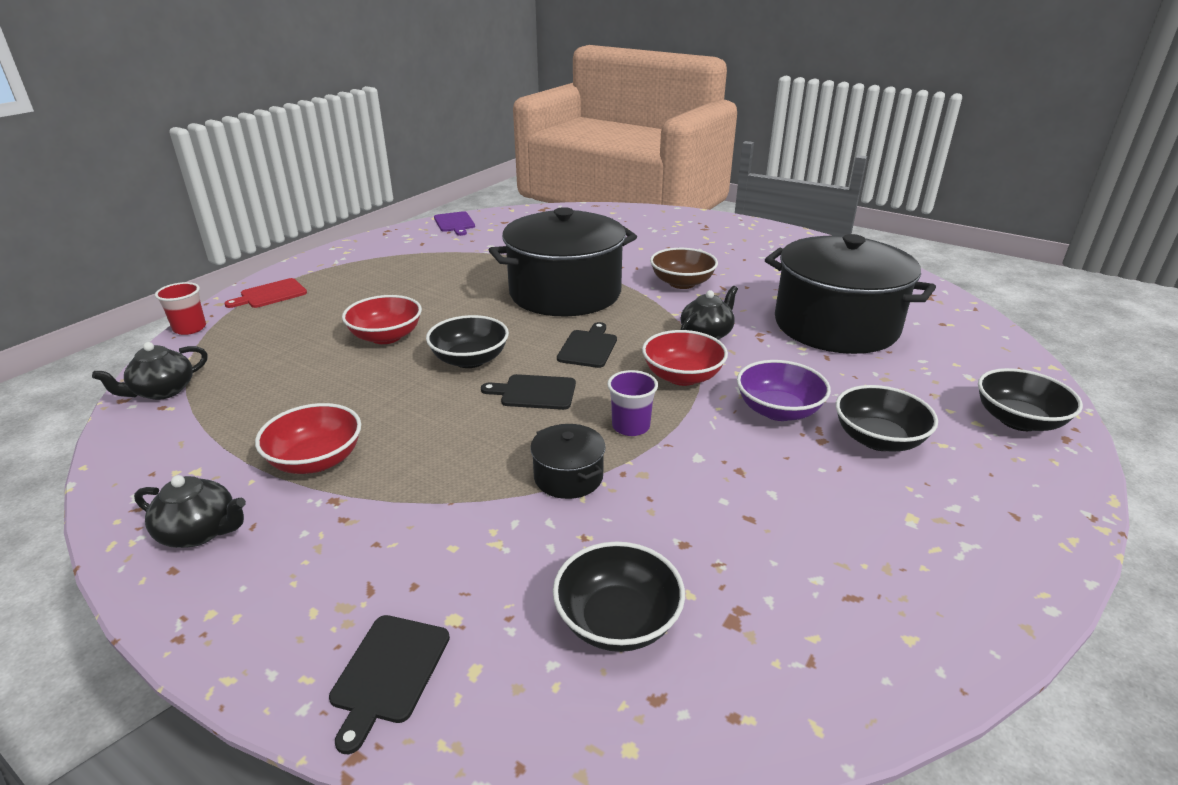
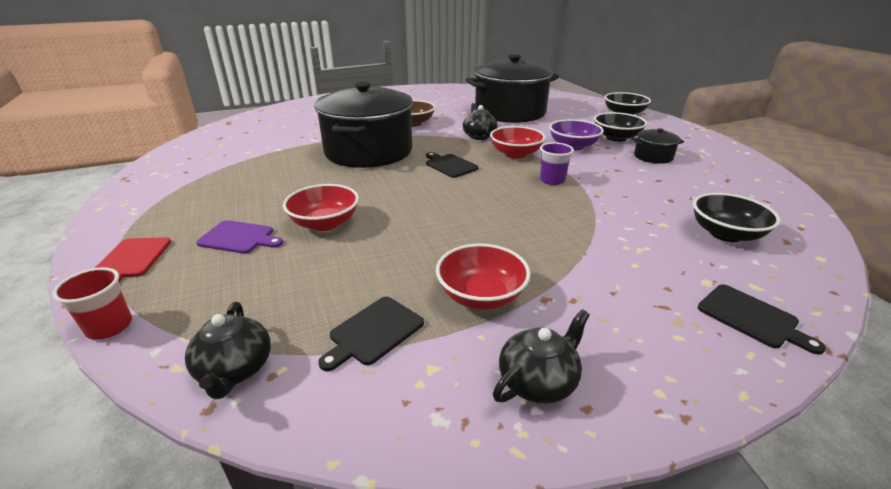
camera: 55 degrees left, 0 degrees up
black bowl [426,315,509,368] -> none
purple cutting board [434,211,475,236] -> purple cutting board moved to [196,220,283,254]
black cutting board [481,374,576,410] -> black cutting board moved to [318,297,424,371]
black pot [530,424,606,499] -> black pot moved to [632,128,684,164]

